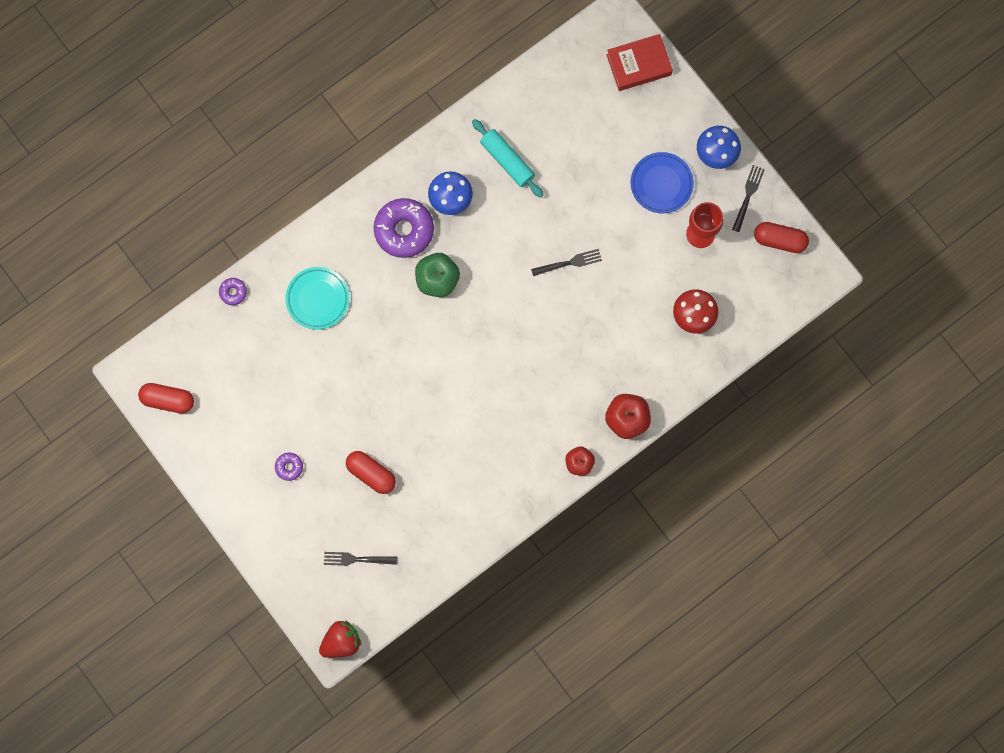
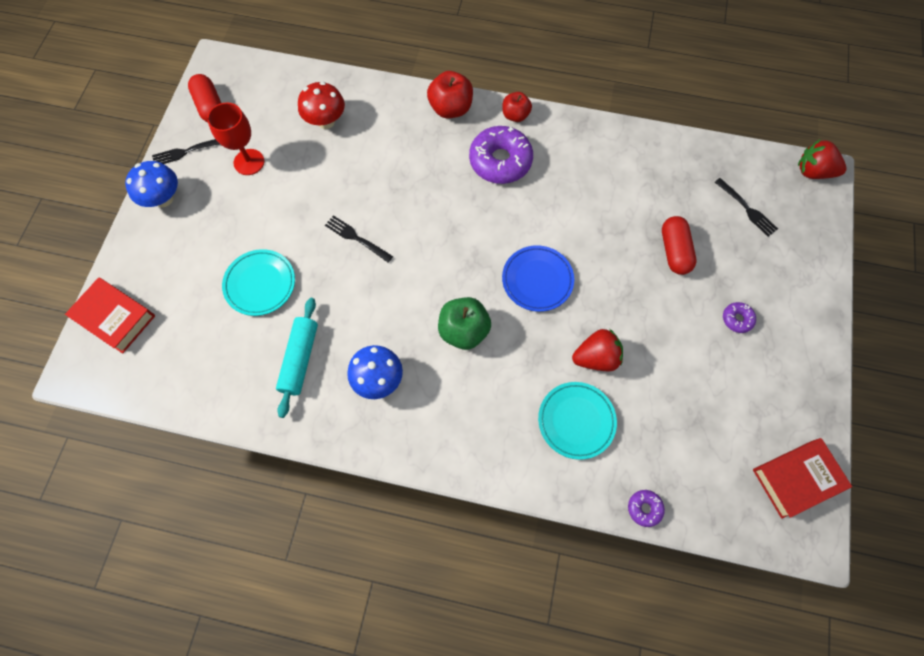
camera: 130 degrees left, 10 degrees down
red capsule [138,383,194,413] -> red book [753,438,852,519]
purple donut [373,198,434,258] -> purple donut moved to [469,126,533,184]
blue plate [631,152,694,213] -> blue plate moved to [502,245,574,312]
none -> turquoise plate [222,249,295,316]
none -> red strawberry [572,329,623,371]

